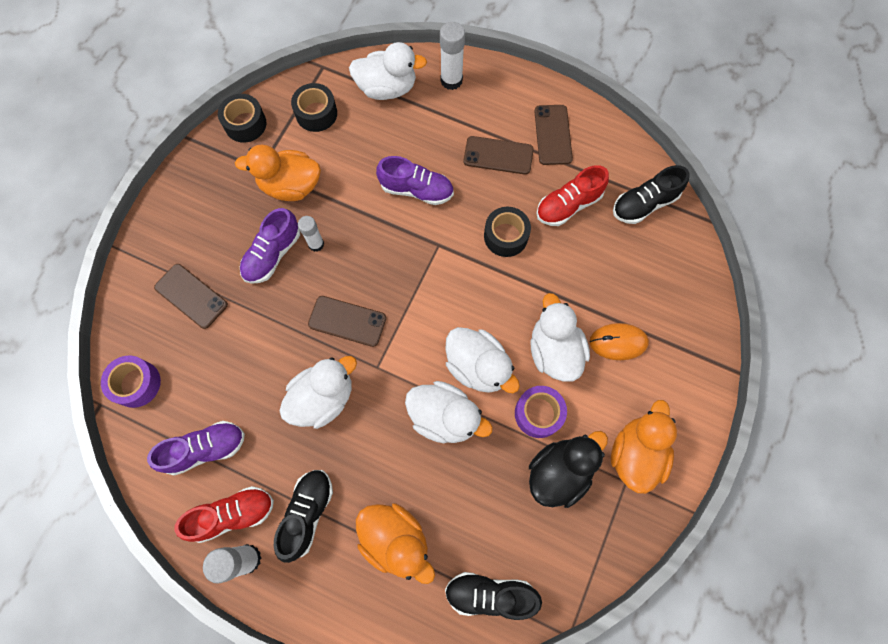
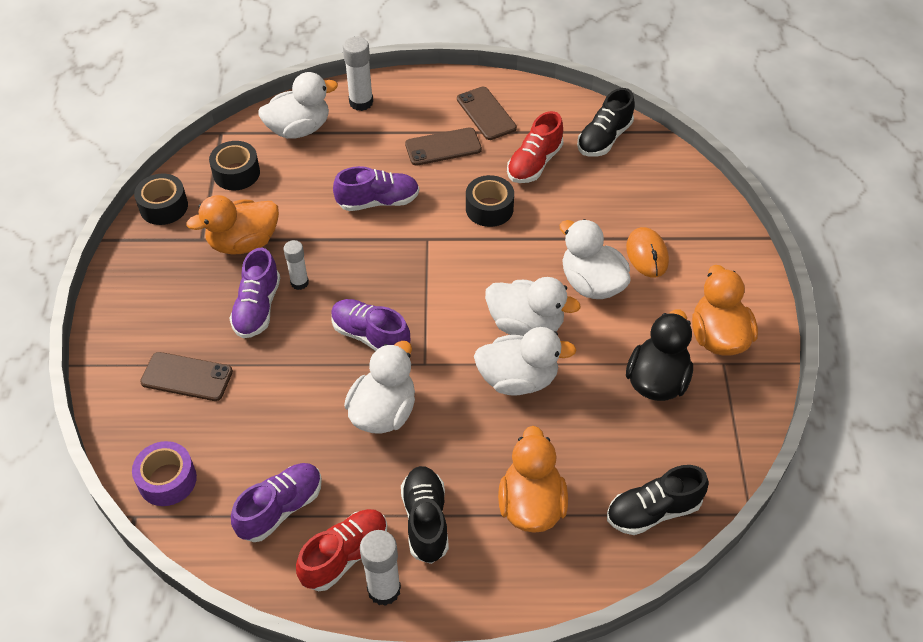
camera: 25 degrees left, 20 degrees down
brown phone [308,296,386,347] -> purple shoe [331,299,410,351]
orange duck [356,503,435,584] -> orange duck turned 105 degrees counterclockwise [498,426,568,533]
purple tape [515,386,567,438] -> none
orange mouse [589,323,649,360] -> orange mouse turned 75 degrees counterclockwise [626,227,669,278]

